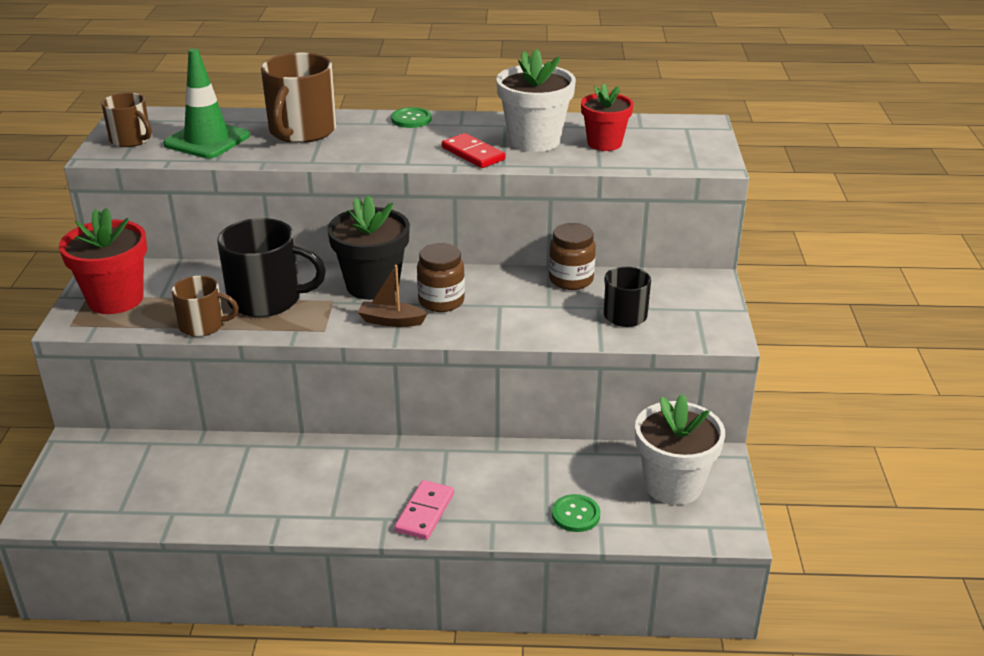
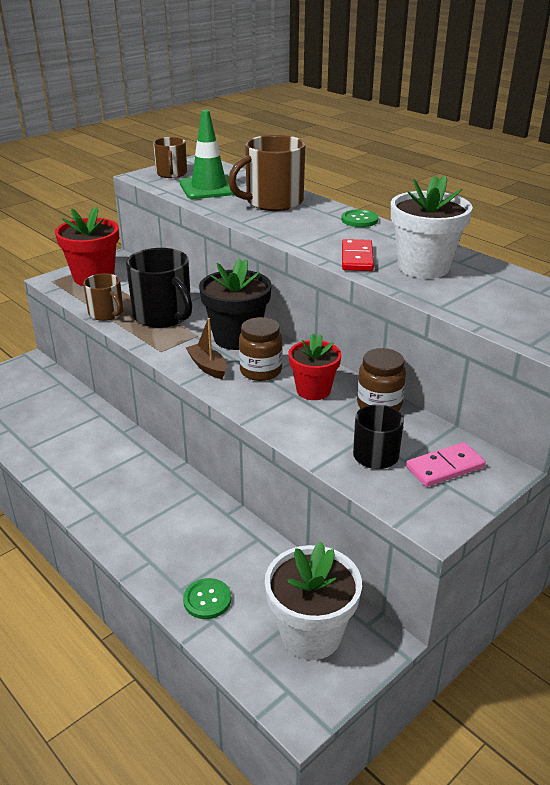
camera: 45 degrees right, 0 degrees up
pink domino [395,480,454,540] -> pink domino moved to [406,442,486,487]
red flower pot [581,83,633,151] -> red flower pot moved to [289,334,341,400]

